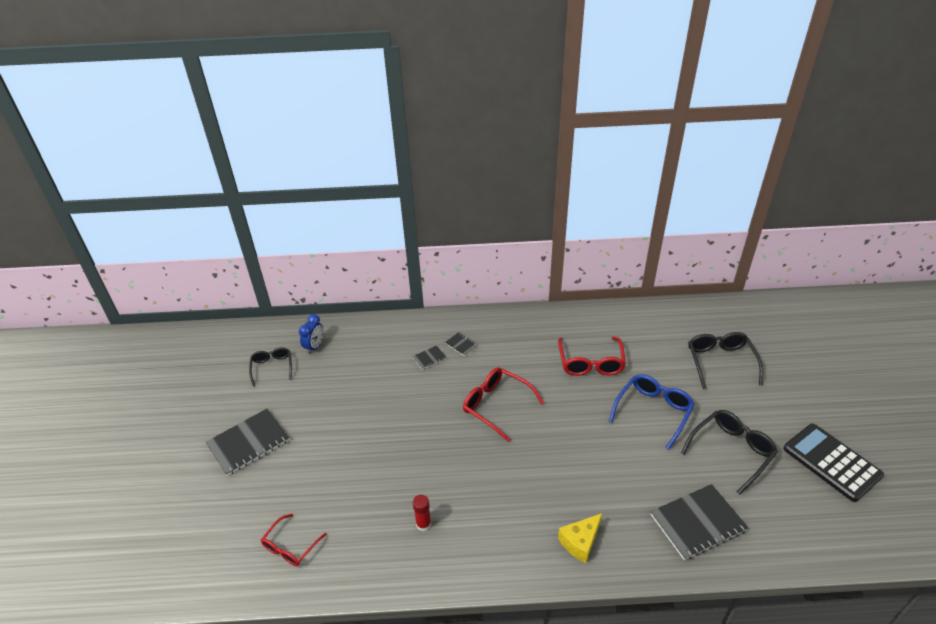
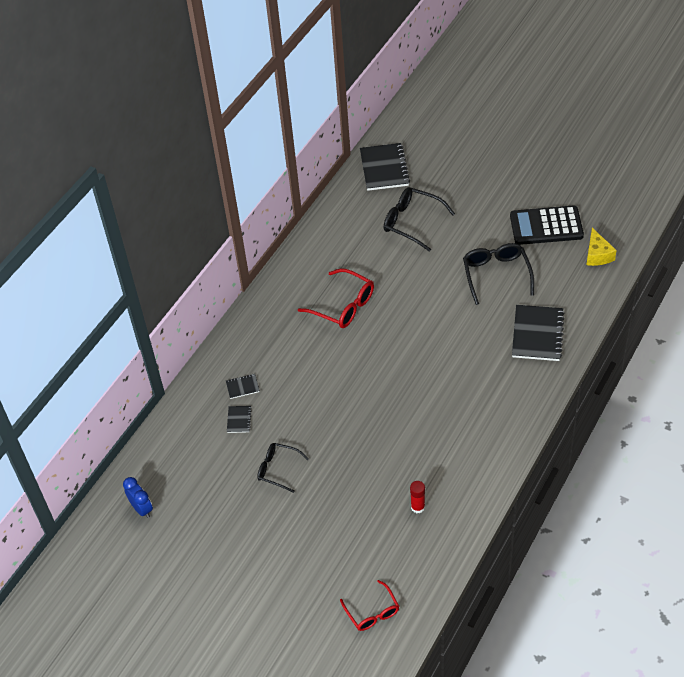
camera: 55 degrees left, 10 degrees up
black notebook [206,409,289,476] -> black notebook moved to [360,143,410,191]
black glasses [249,347,292,386] -> black glasses moved to [257,443,309,493]
red glasses [463,367,544,442] -> none
yellow cheese [558,513,602,563] -> yellow cheese moved to [586,228,617,266]
blue glasses [609,374,695,450] -> none

